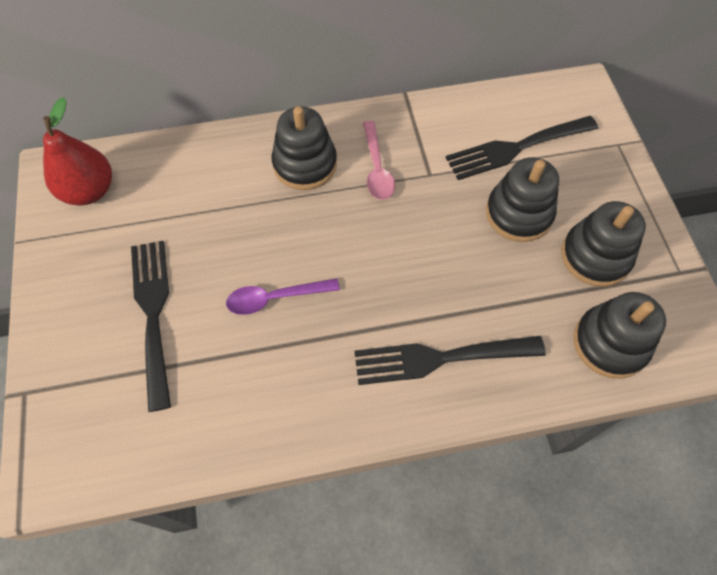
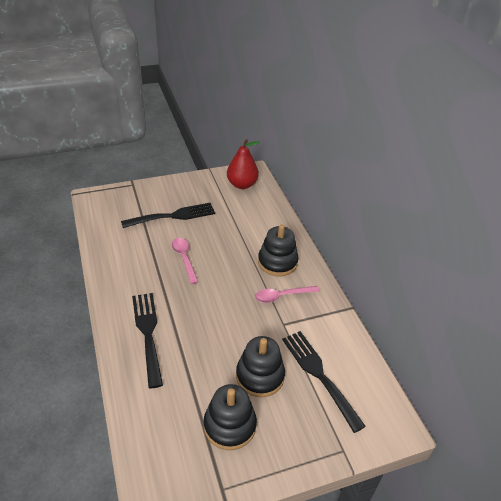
camera: 80 degrees right, 20 degrees down
purple spoon [226,278,340,315] -> pink spoon [172,238,198,284]
black stacking toy [573,292,666,378] -> none

